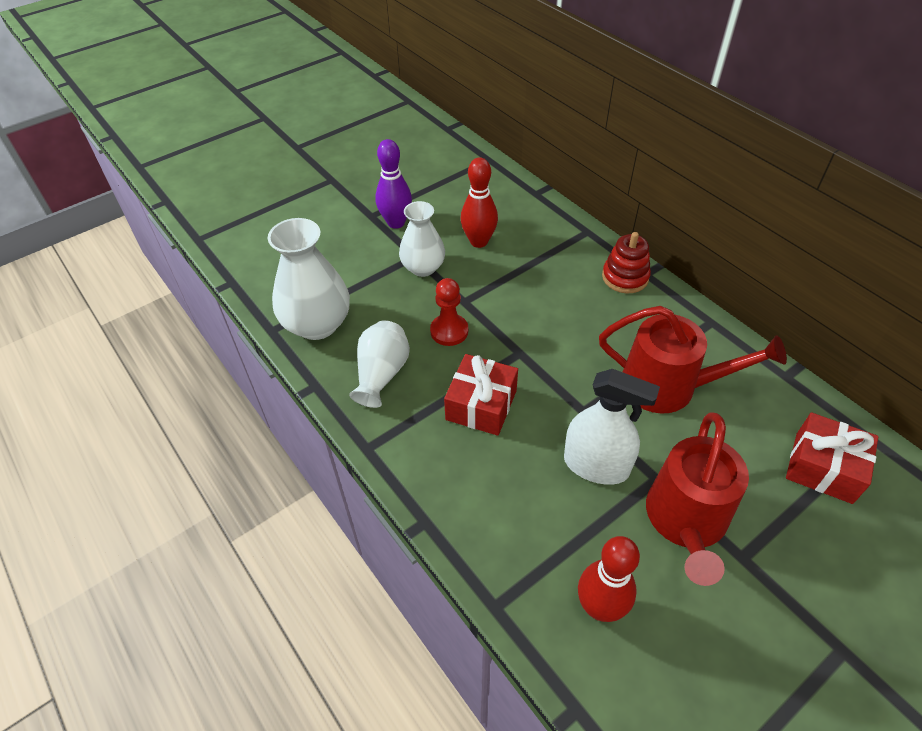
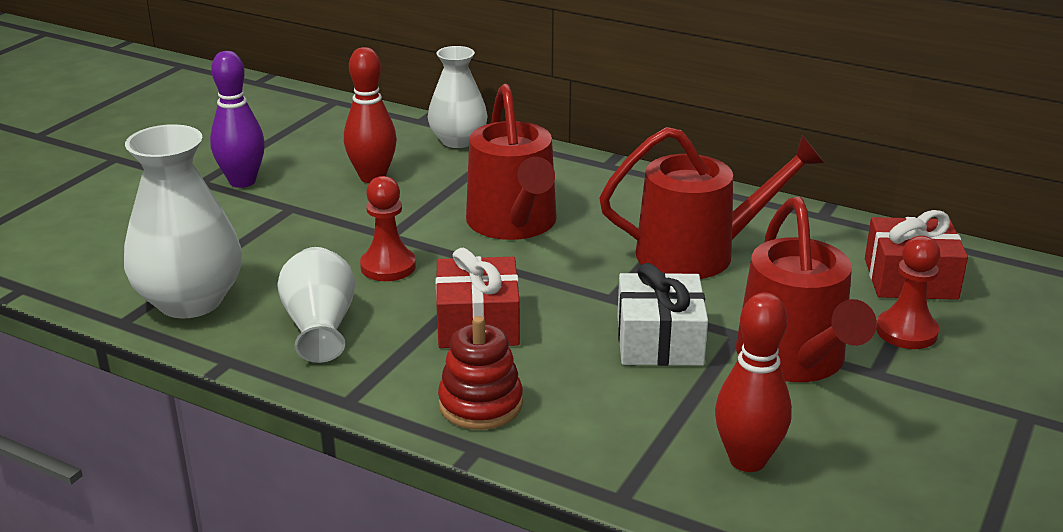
camera: 25 degrees left, 20 degrees down
white vase [399,201,445,277] -> white vase moved to [428,46,488,148]
white spray bottle [564,369,660,485] -> white gift [617,263,708,366]
red stacking toy [602,232,651,293] -> red stacking toy moved to [438,316,523,430]
none -> red watering can [466,84,557,240]
none -> red pawn [876,236,941,349]

